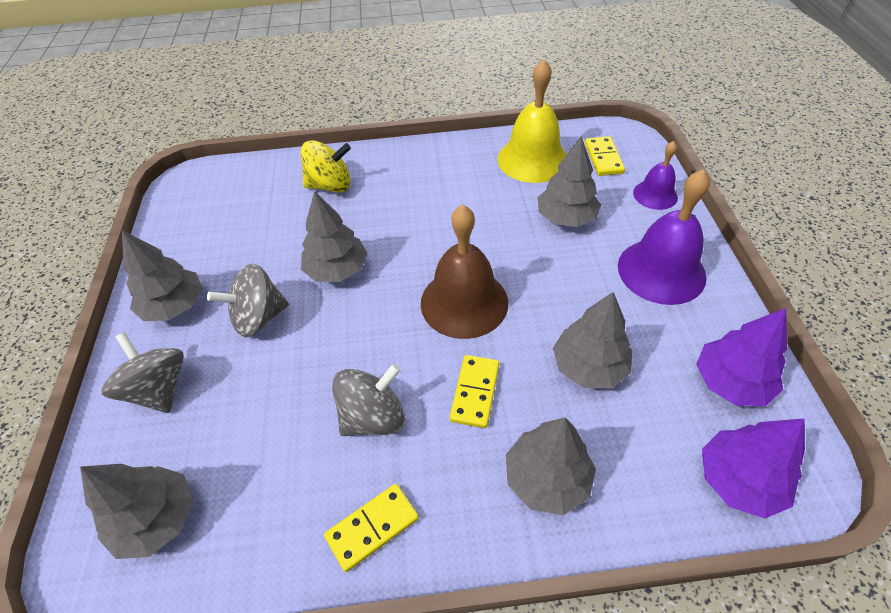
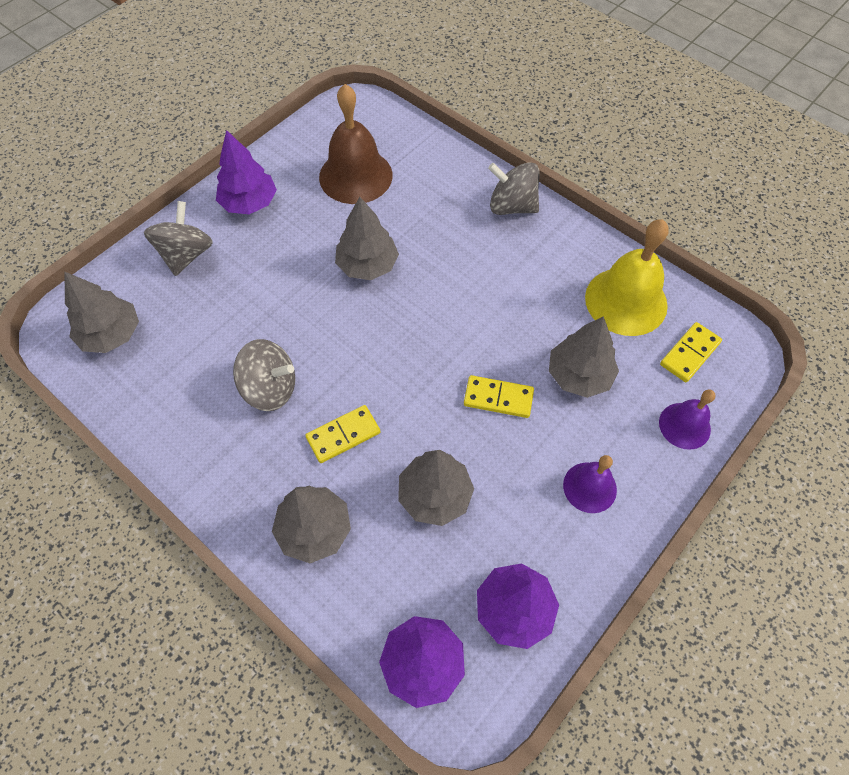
camera: 45 degrees right, 10 degrees up
grey tree [122,230,202,321] -> purple tree [216,130,277,214]
grey spinning top [207,264,289,337] -> grey spinning top moved to [488,162,540,215]
yellow spinning top [301,140,351,193] -> none
yellow domino [324,484,419,572] -> yellow domino moved to [464,375,534,418]
brown bell [421,205,508,339] -> brown bell moved to [319,84,393,204]
purple bell [618,169,710,305] -> purple bell [563,455,617,513], size x0.57

